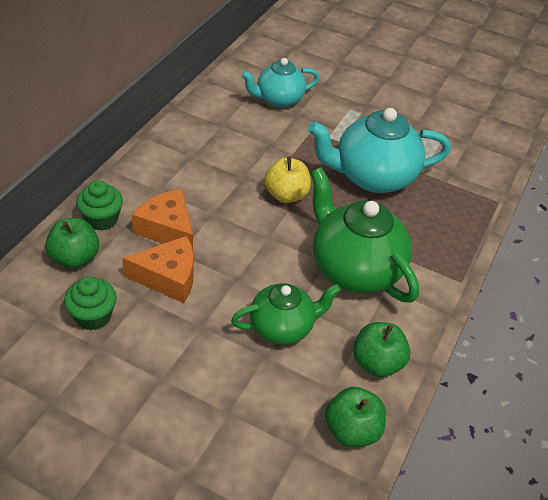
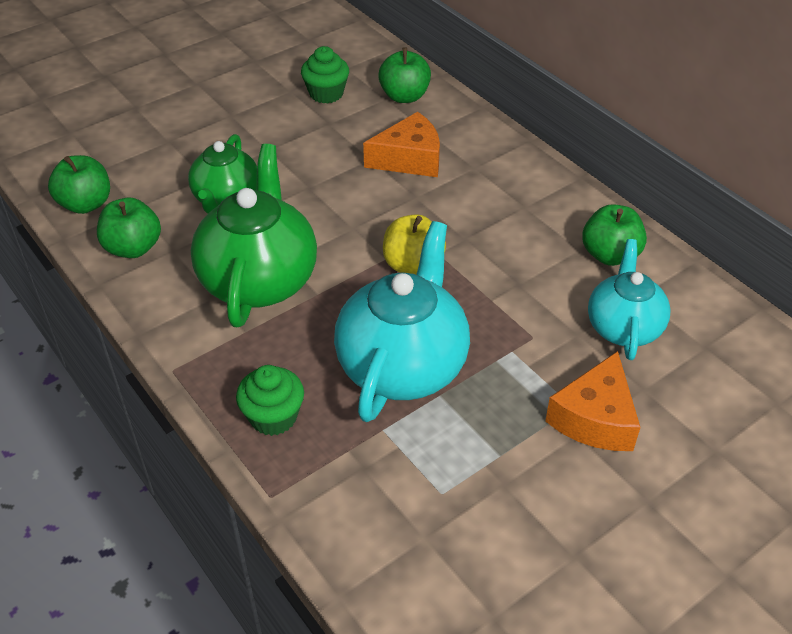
camera: 120 degrees right, 0 degrees up
green cupcake [76,180,123,231] -> green cupcake moved to [236,365,304,436]
orange cheese [122,236,194,303] -> orange cheese moved to [545,351,641,451]
green teapot [311,168,419,303] -> green teapot turned 75 degrees counterclockwise [191,144,317,327]
none -> green apple [582,204,647,266]

